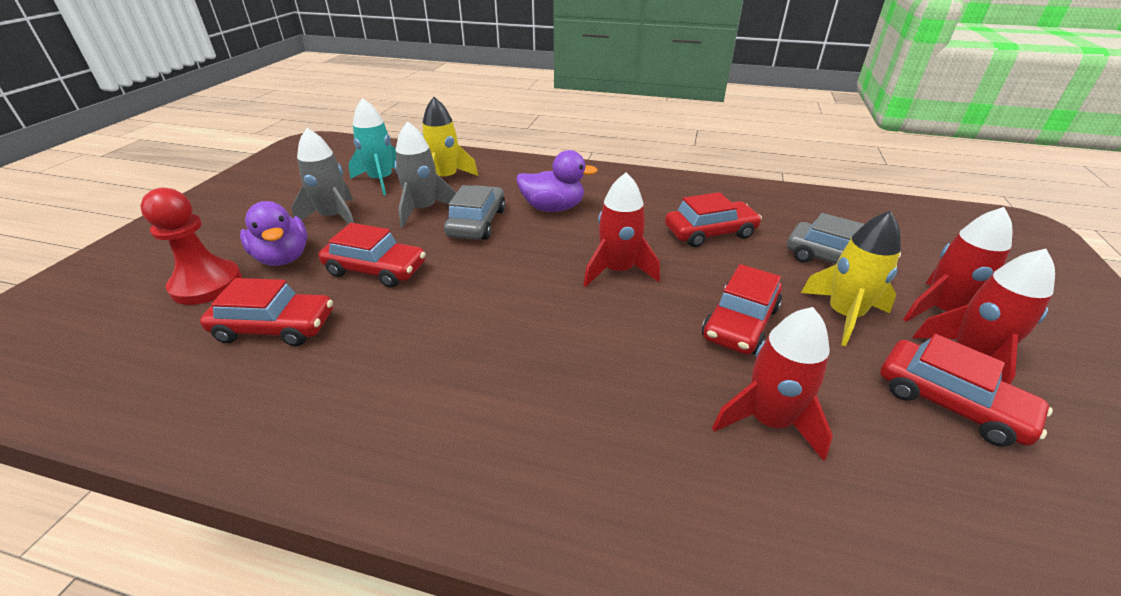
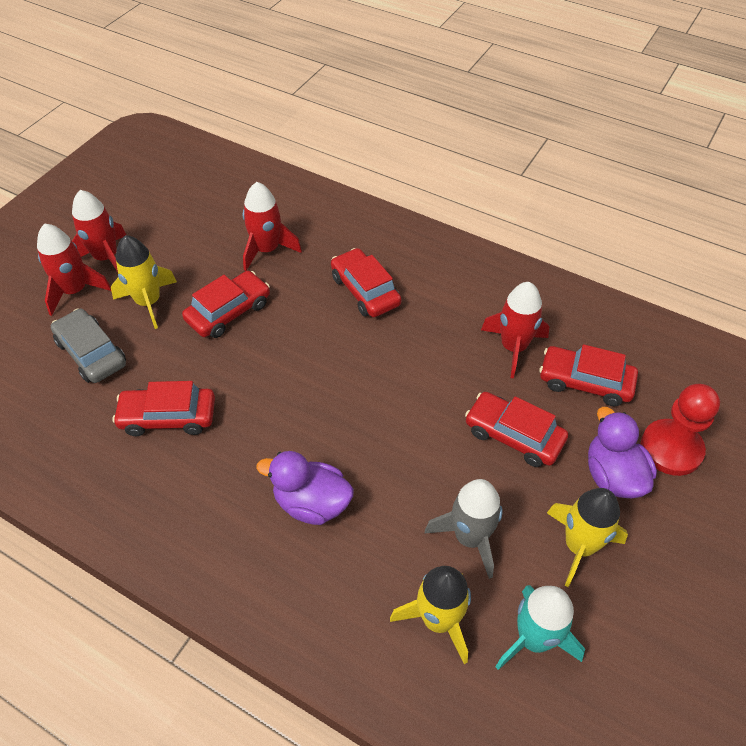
camera: 165 degrees left, 15 degrees up
grey rocket [291,128,354,224] -> yellow rocket [547,488,628,587]
grey car [444,185,506,240] -> none
red rocket [583,172,660,287] -> red rocket moved to [481,282,549,378]
red car [880,334,1053,447] -> red car moved to [331,248,401,317]

